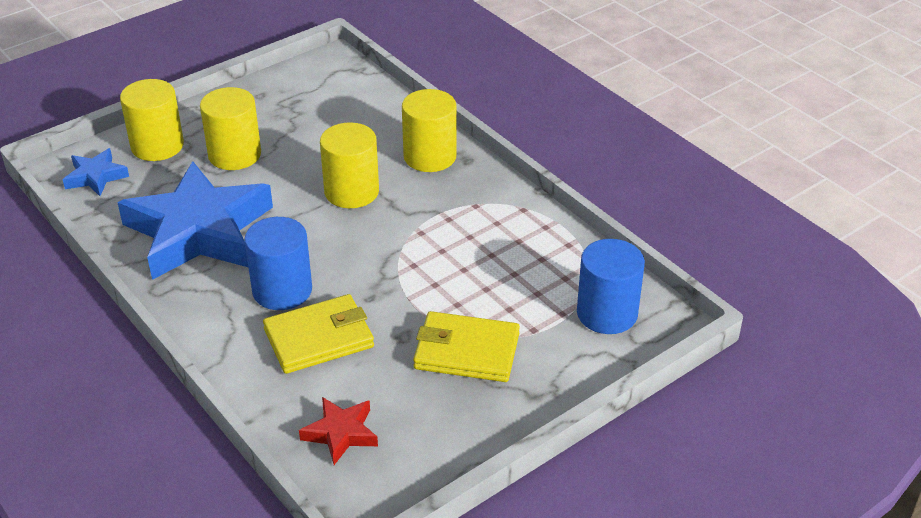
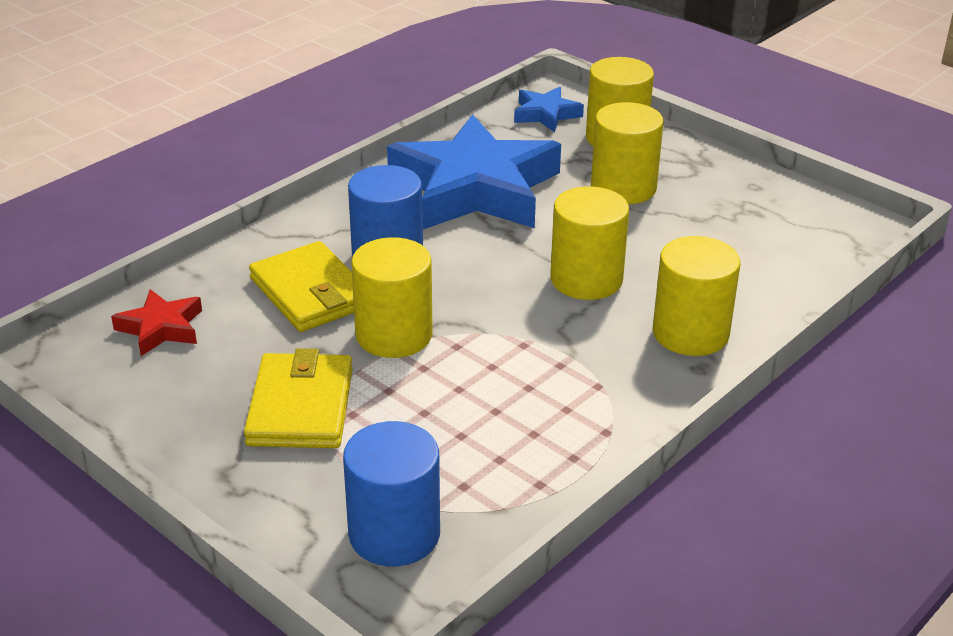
camera: 80 degrees right, 5 degrees down
none -> yellow cylinder [351,237,433,358]

